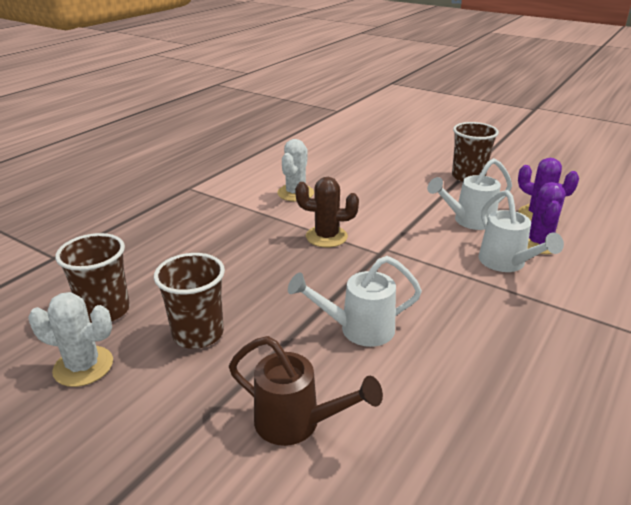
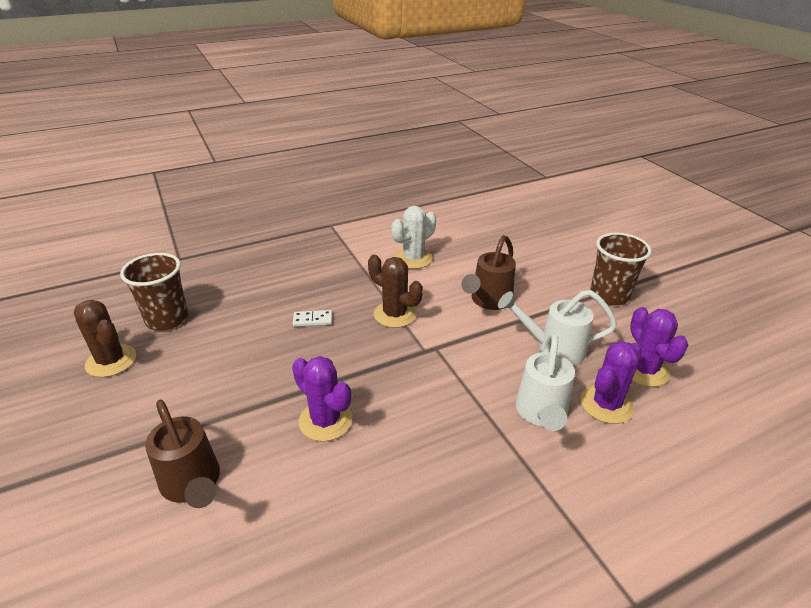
camera: 30 degrees right, 5 degrees up
white cactus [28,292,113,387] -> brown cactus [74,300,137,377]
brown cup [154,253,225,349] -> none
white watering can [288,256,422,347] -> purple cactus [292,356,352,442]
none -> white domino [293,310,332,327]
none -> brown watering can [461,235,516,310]

